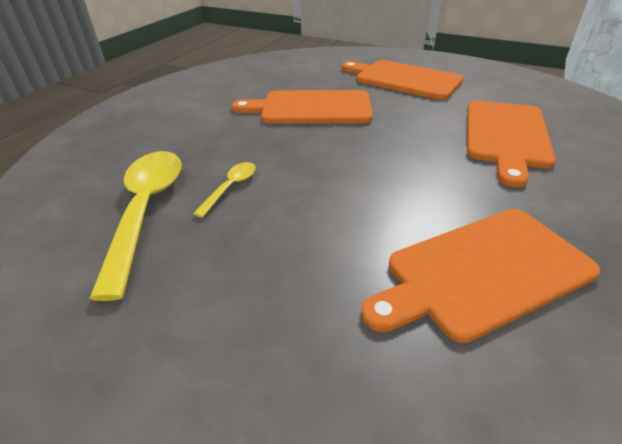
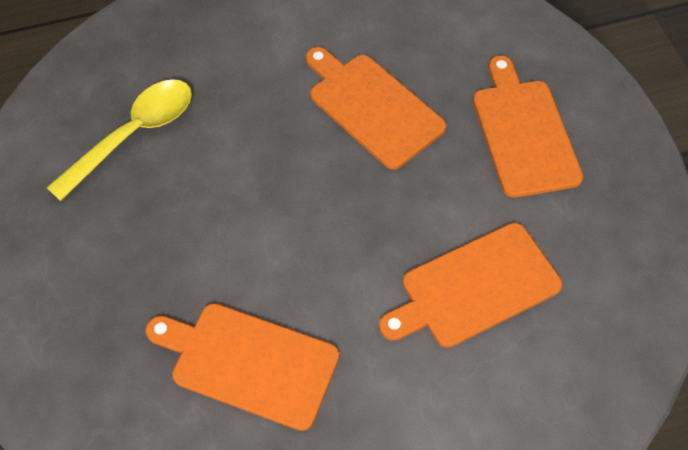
camera: 45 degrees right, 20 degrees up
yellow spoon [193,162,256,218] -> none

